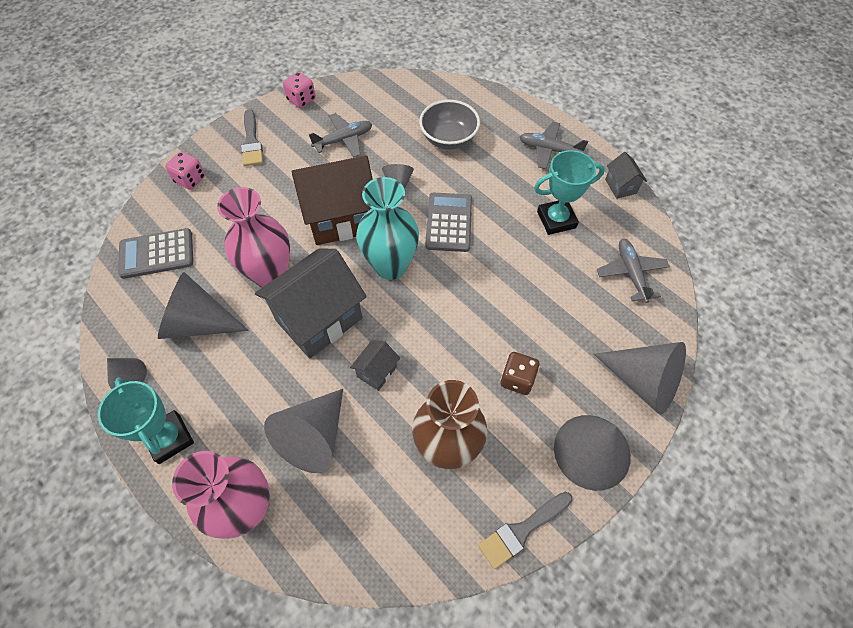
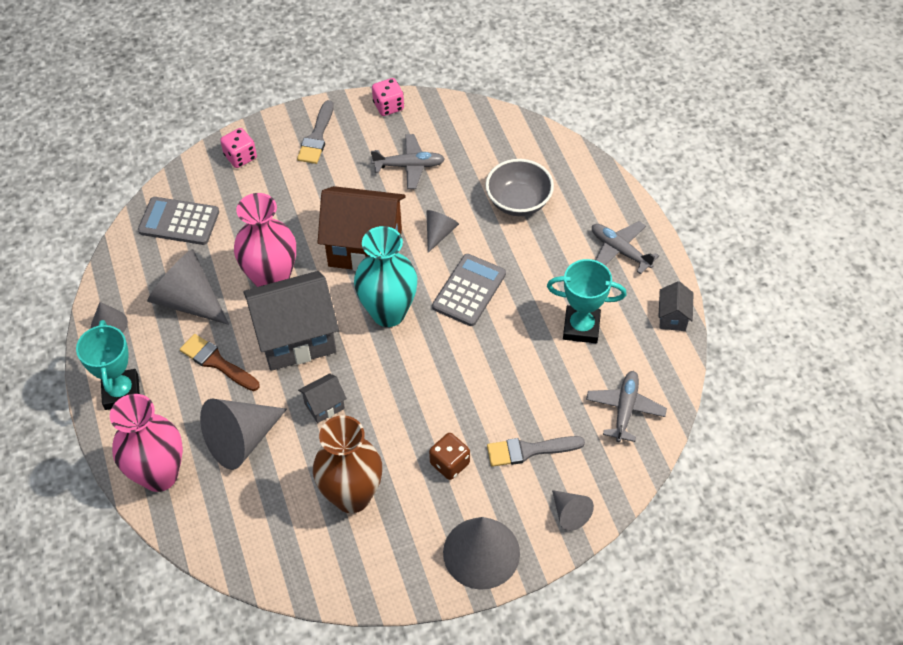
camera: 25 degrees right, 5 degrees down
grey brush [478,492,572,569] -> grey brush moved to [487,436,585,467]
grey cone [594,342,686,415] -> grey cone [552,490,594,531], size x0.53
none -> brown brush [180,334,260,391]

